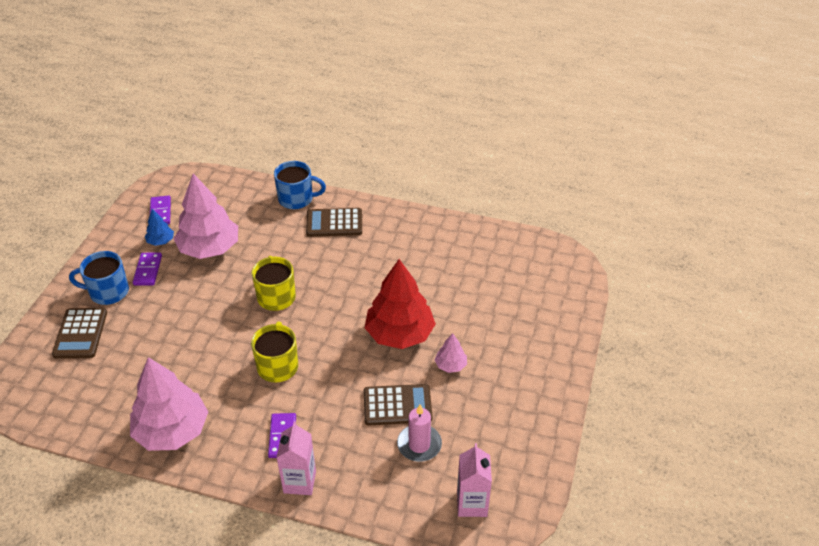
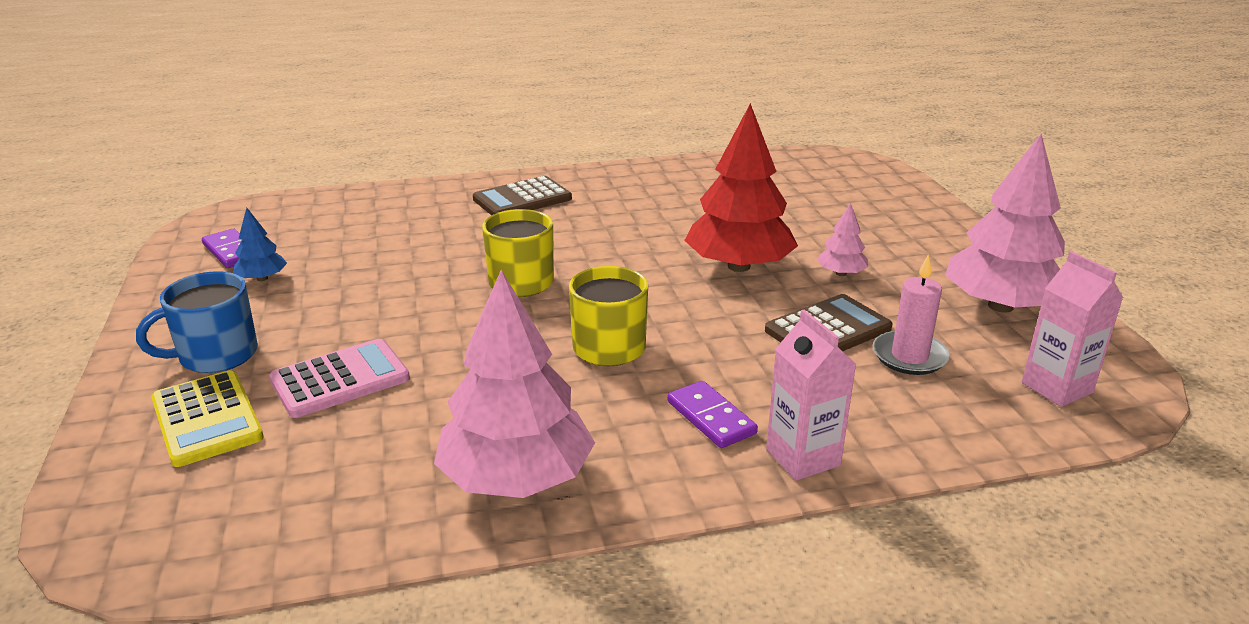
camera: 30 degrees left, 15 degrees down
brown calculator [52,308,107,359] -> yellow calculator [151,370,264,467]
purple domino [133,253,162,286] -> none
pink tree [174,174,238,259] -> pink tree moved to [945,134,1065,313]
blue mug [274,161,326,209] -> none
none -> pink calculator [269,339,410,418]

